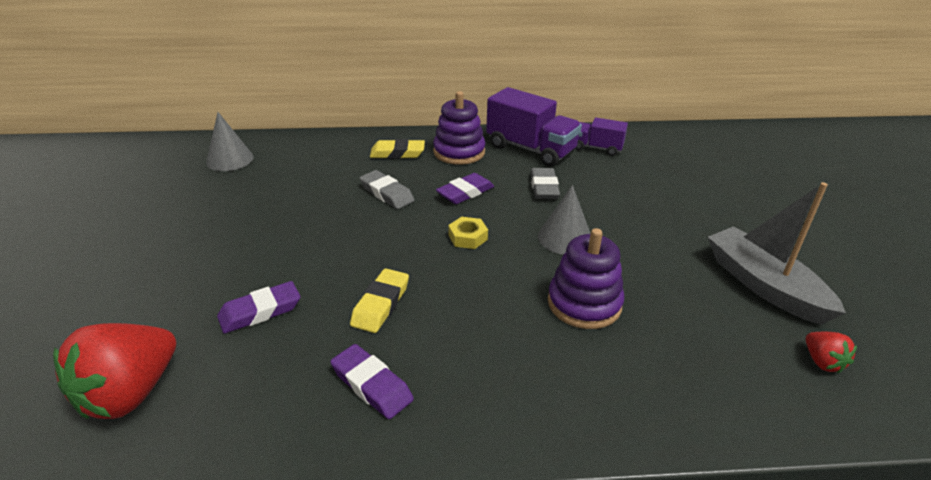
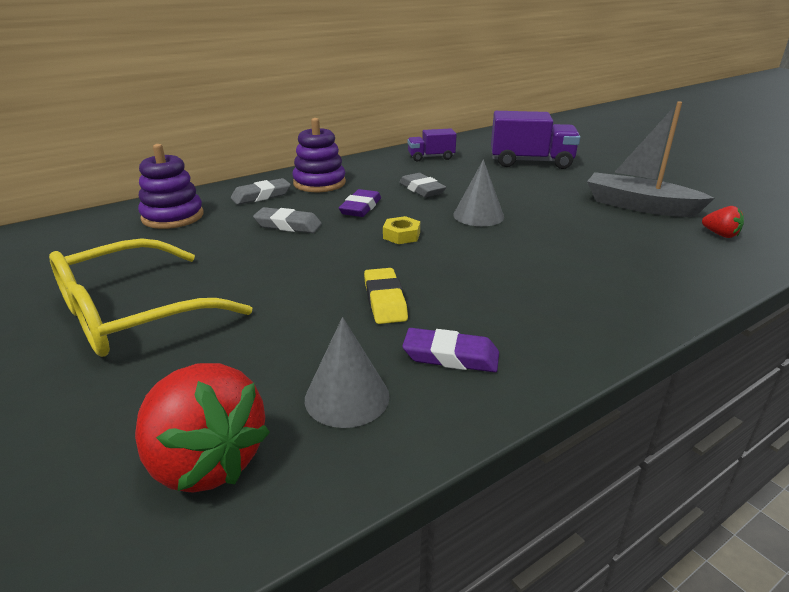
camera: 30 degrees left, 5 degrees down
red strawberry [53,323,176,419] -> red strawberry turned 45 degrees counterclockwise [135,363,270,492]
grey cone [206,112,254,171] -> grey cone moved to [305,317,390,428]
purple eraser [217,281,300,334] -> none
yellow eraser [370,139,425,159] -> grey eraser [231,178,291,205]
purple truck [486,87,582,166] -> purple truck moved to [491,111,580,169]
purple stacking toy [548,228,625,329] -> purple stacking toy moved to [138,144,203,229]
none -> yellow glasses [49,238,252,357]

